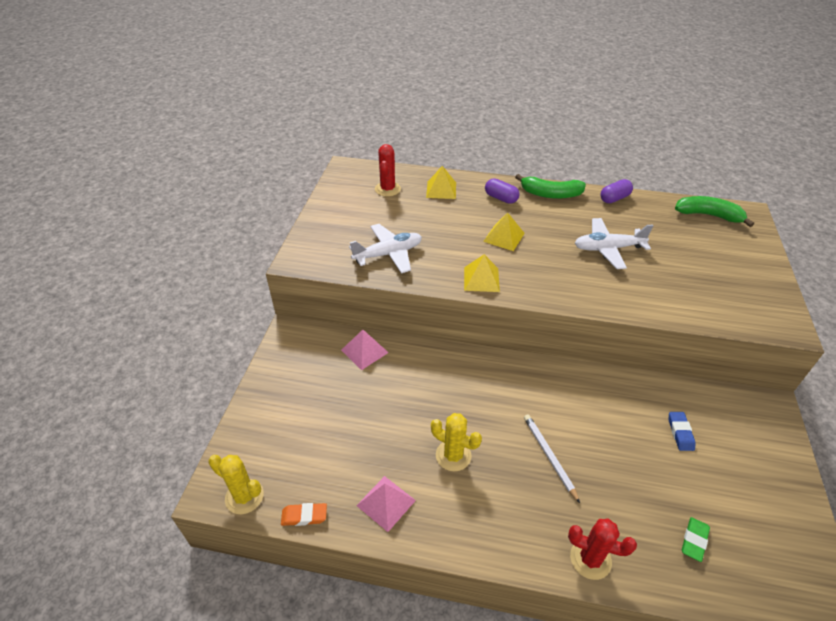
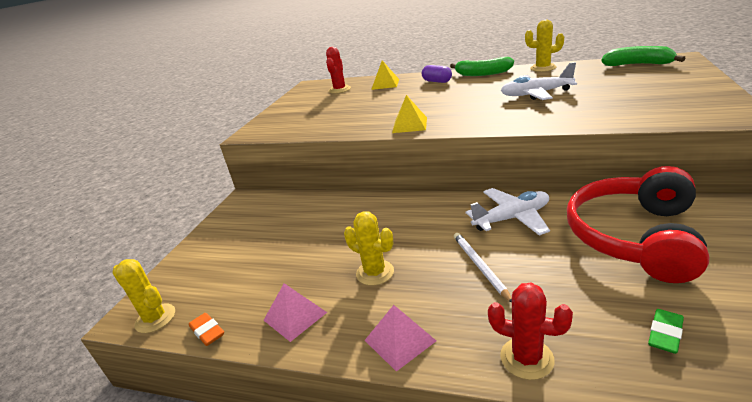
camera: 10 degrees right, 15 degrees down
orange eraser [281,503,327,526] -> orange eraser turned 45 degrees clockwise [189,313,224,346]
pink pyramid [341,330,389,370] -> pink pyramid moved to [365,305,436,372]
white plane [349,224,422,273] -> white plane moved to [466,188,550,236]
yellow pyramid [483,212,525,251] -> none
purple capsule [600,179,633,203] -> yellow cactus [525,20,564,72]
blue eraser [669,412,696,451] -> red headphones [567,166,709,283]

